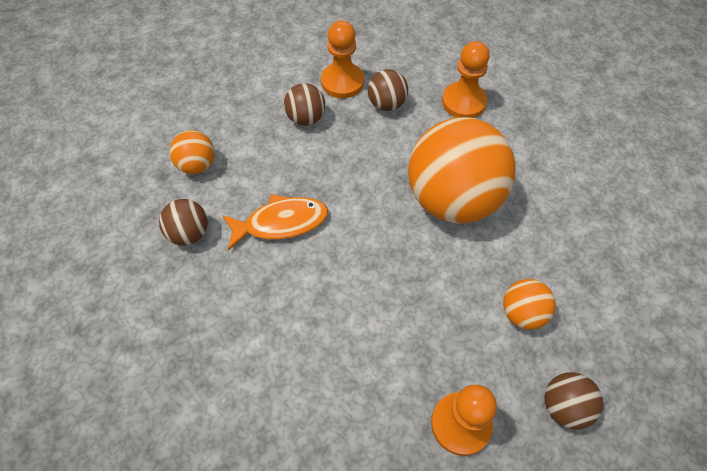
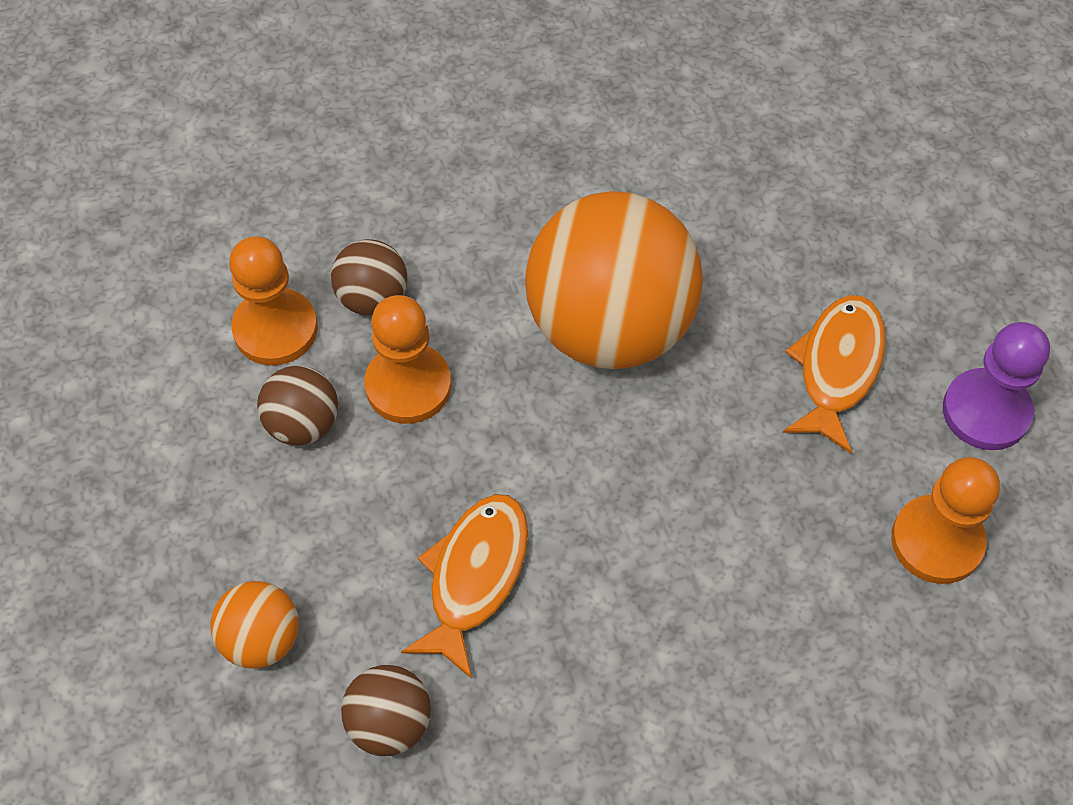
camera: 55 degrees left, 0 degrees up
orange pawn [442,41,490,118] -> orange pawn moved to [364,295,451,424]
orange ball [503,279,556,330] -> orange fish [783,295,886,454]
brown ball [544,372,603,429] -> purple pawn [943,322,1050,450]

